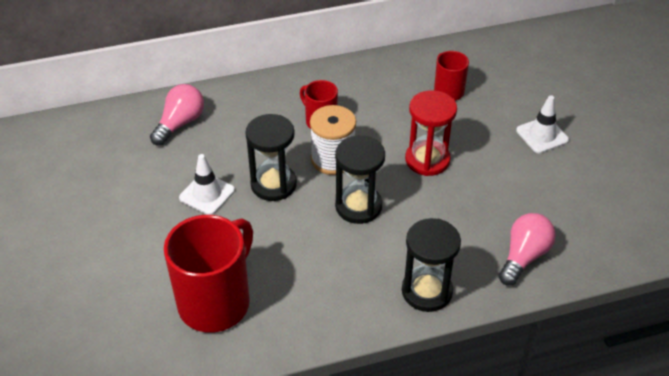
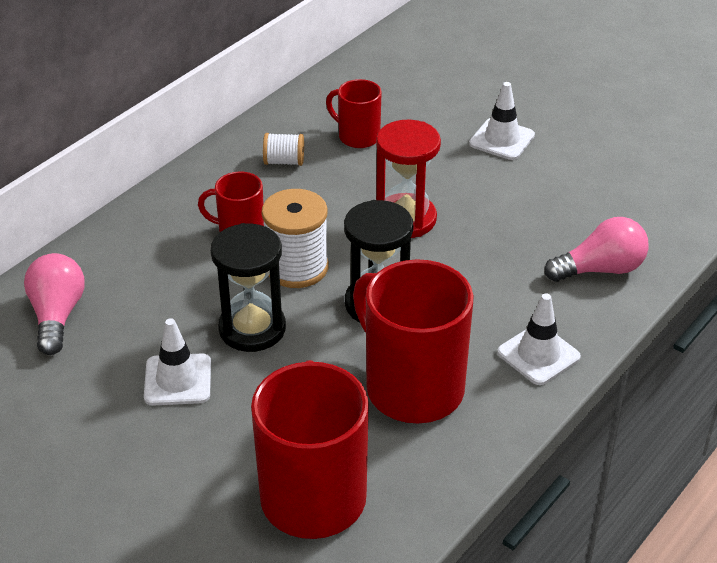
camera: 35 degrees left, 5 degrees down
black hourglass [402,218,461,312] -> white traffic cone [497,293,581,385]
pink light bulb [499,213,556,286] -> pink light bulb turned 75 degrees clockwise [545,217,649,282]
none -> white spool [263,133,304,166]
none -> red mug [353,259,473,423]

